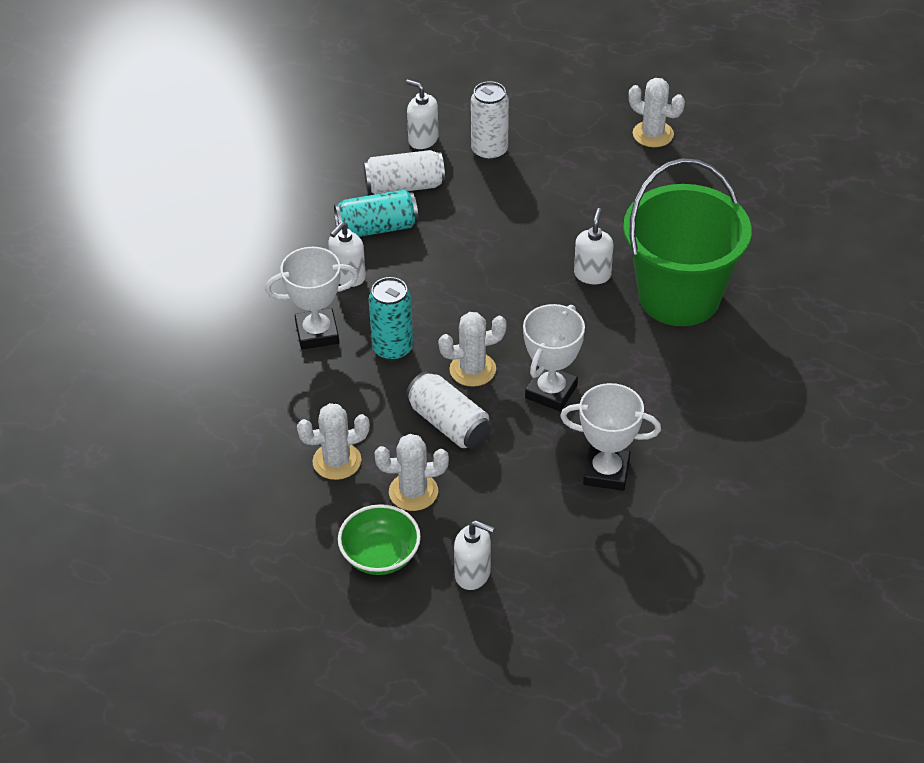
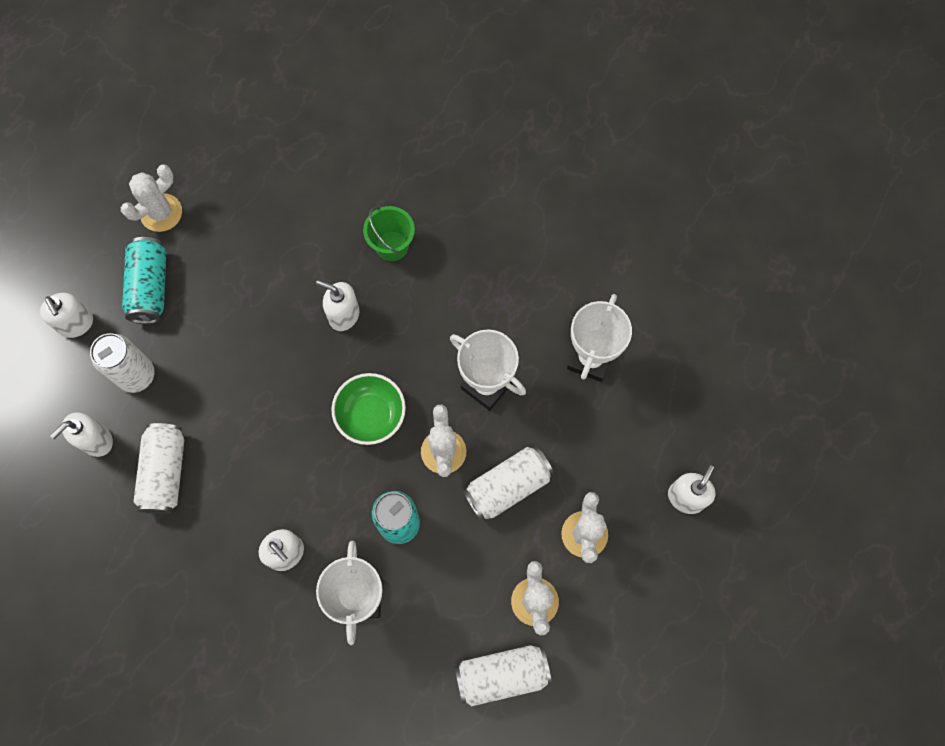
camera: 80 degrees left, 25 degrees up
turquoise can [334,189,419,237] -> turquoise can moved to [122,237,166,324]
green bowl [338,504,421,575] -> green bowl moved to [331,373,406,445]
green bucket [623,158,752,326] -> green bucket [363,206,415,261], size x0.43
none -> white soap dispenser [40,293,93,338]
none -> white can [455,645,552,706]

